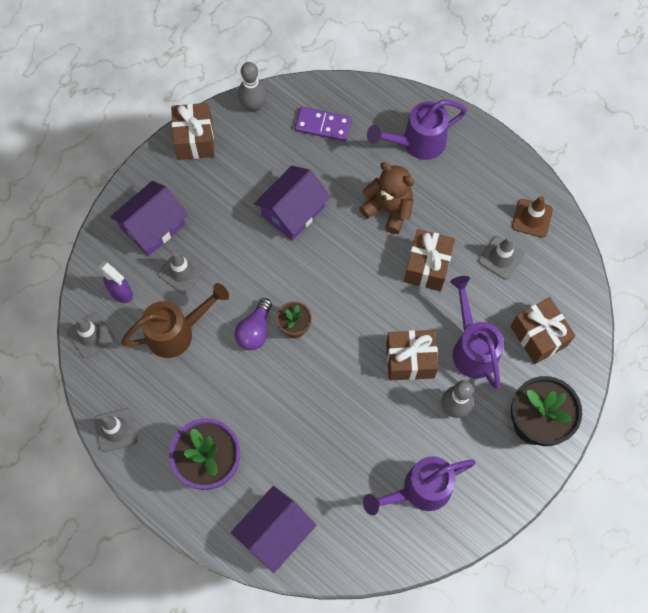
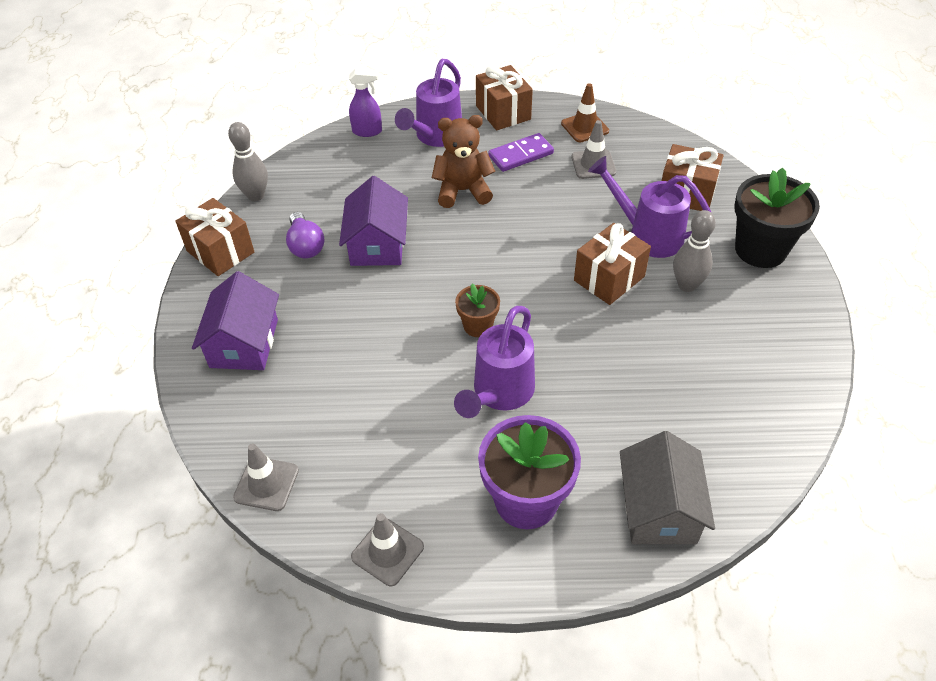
camera: 40 degrees left, 20 degrees down
purple spray bottle [99,261,133,303] -> purple spray bottle moved to [349,68,382,137]
brown watering can [121,283,229,358] -> none
grey traffic cone [158,250,205,294] -> none
purple house [231,486,316,573] -> grey house [620,431,715,544]
purple light bulb [234,298,272,350] -> purple light bulb moved to [286,212,325,258]
purple domino [295,107,351,141] -> purple domino moved to [488,133,554,172]
purple watering can [363,456,476,515] -> purple watering can moved to [454,306,535,418]
brown gift [404,229,455,291] -> brown gift moved to [476,65,533,131]

